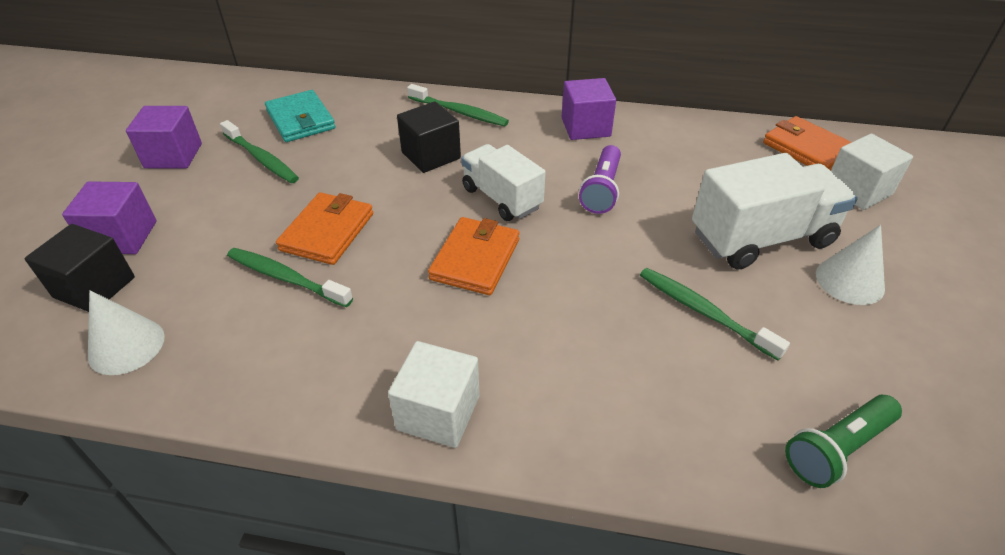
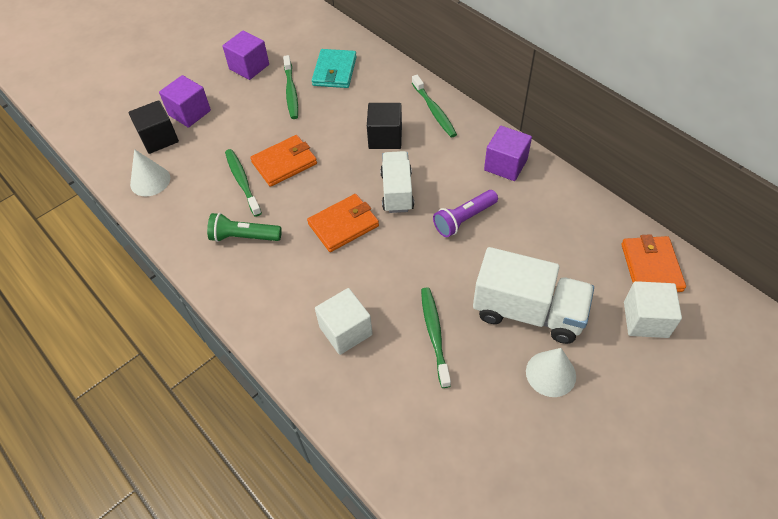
camera: 40 degrees right, 10 degrees up
white cube [388,341,480,448] -> white cube moved to [315,288,373,355]
green flashlight [785,395,902,488] -> green flashlight moved to [207,213,282,242]

